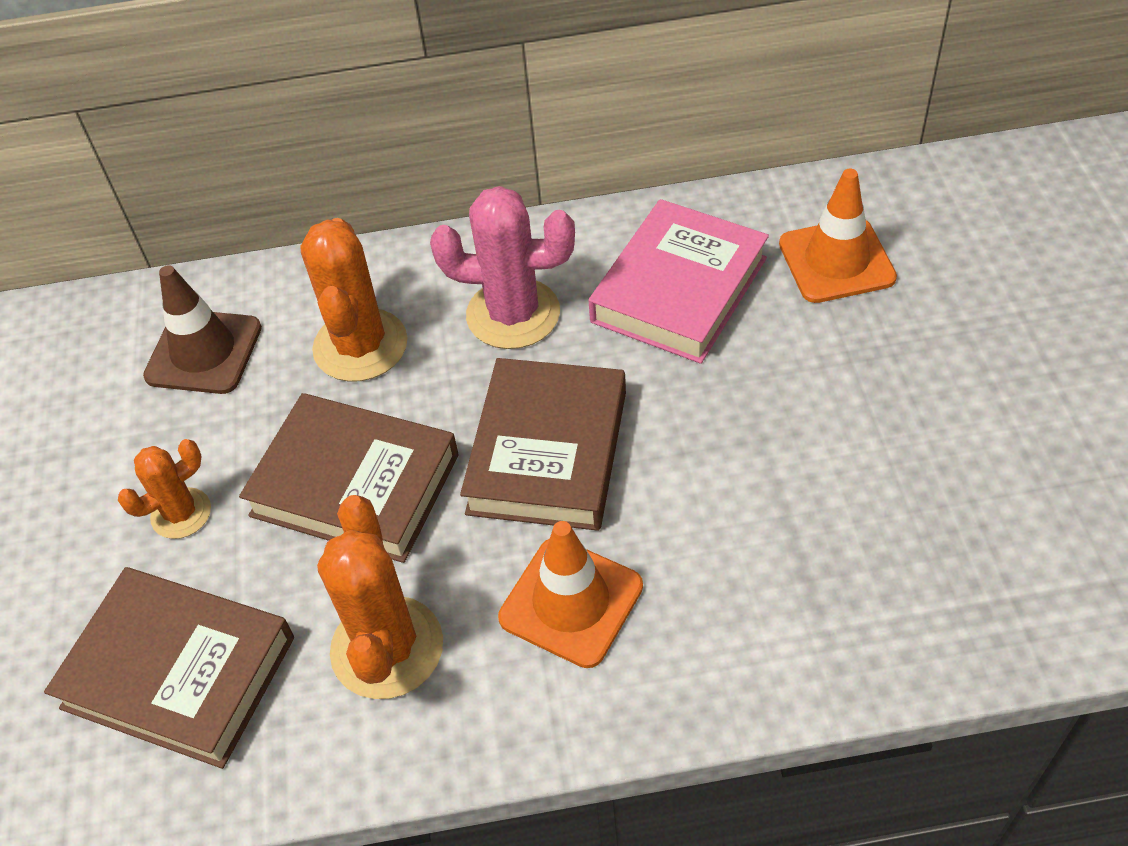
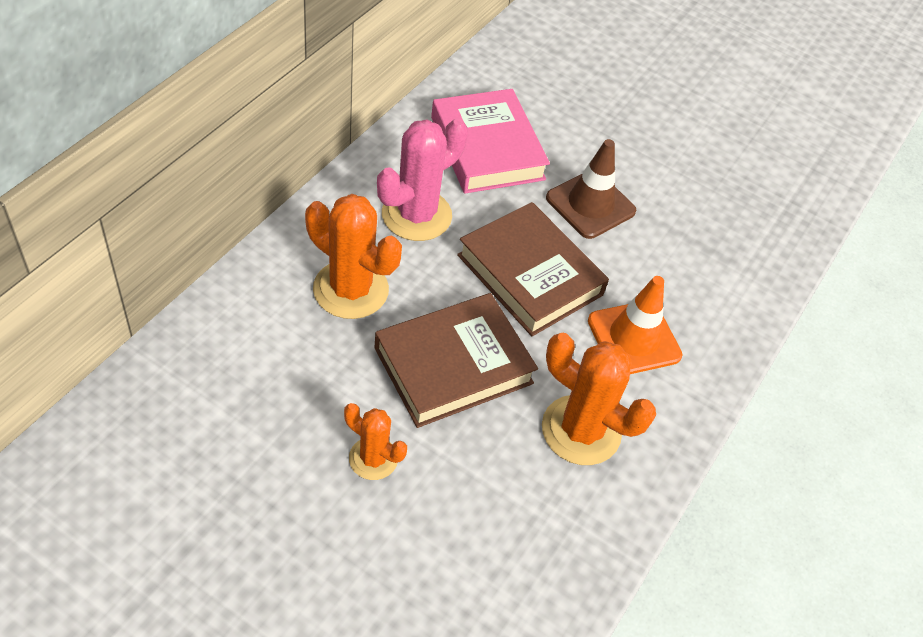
camera: 60 degrees left, 0 degrees up
brown book [44,567,294,769] -> none
orange cactus [118,439,211,539] -> orange cactus turned 60 degrees counterclockwise [344,403,407,480]
brown traffic cone [143,265,262,394] -> brown traffic cone moved to [546,139,636,239]
orange traffic cone [779,169,897,303] -> none

